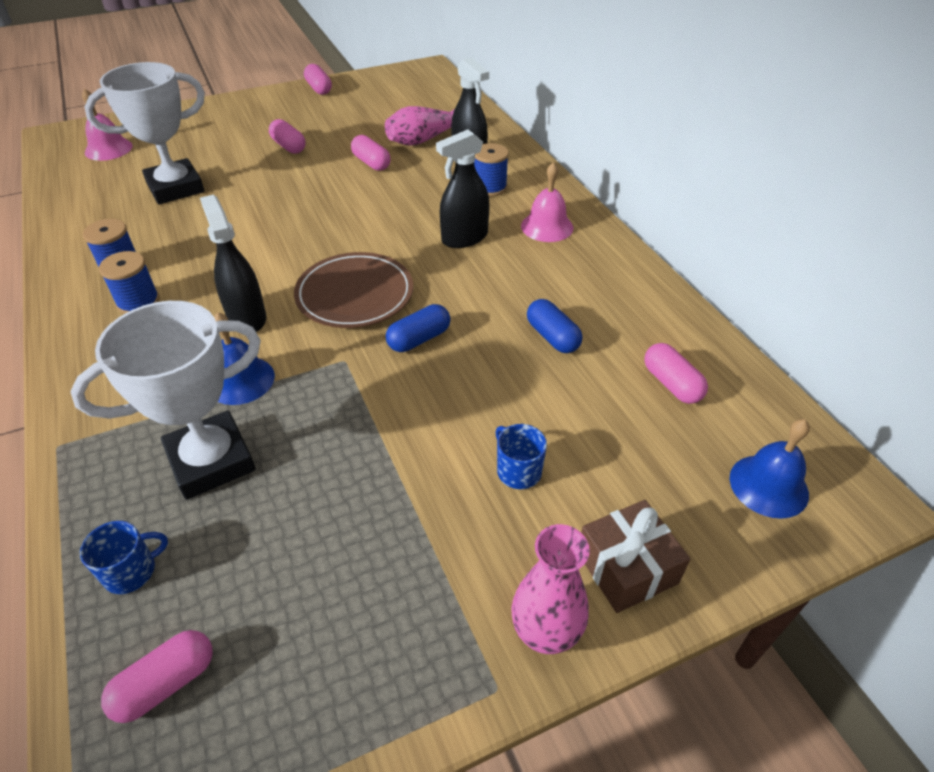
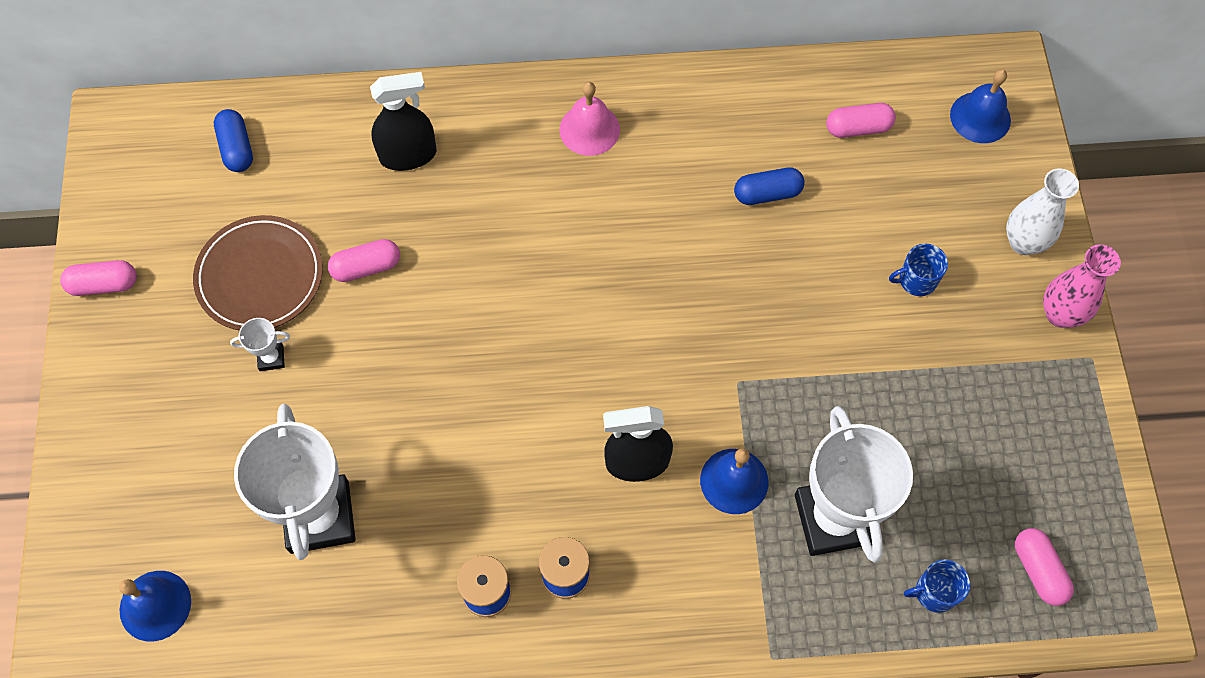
camera: 70 degrees left, 20 degrees up
blue mug [80,521,168,594] -> blue mug turned 90 degrees counterclockwise [904,559,970,613]
pink bell [82,89,133,161] -> blue bell [119,571,191,641]
pink capsule [269,119,306,154] -> white trophy [230,318,290,371]
brown plate [294,252,413,328] -> brown plate moved to [193,215,323,331]
pink vase [385,106,455,146] -> none
blue capsule [386,304,450,352] -> blue capsule moved to [214,109,253,172]
black spray bottle [436,129,490,248] -> none
blue spool [474,143,509,196] -> none
brown gift [581,500,690,613] -> white vase [1006,168,1079,255]

